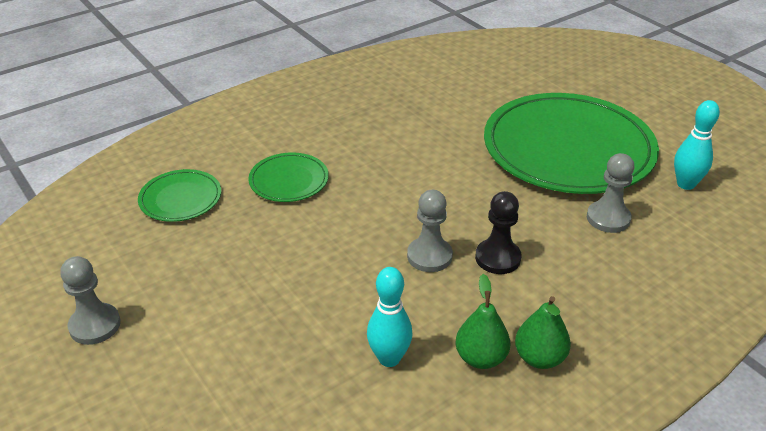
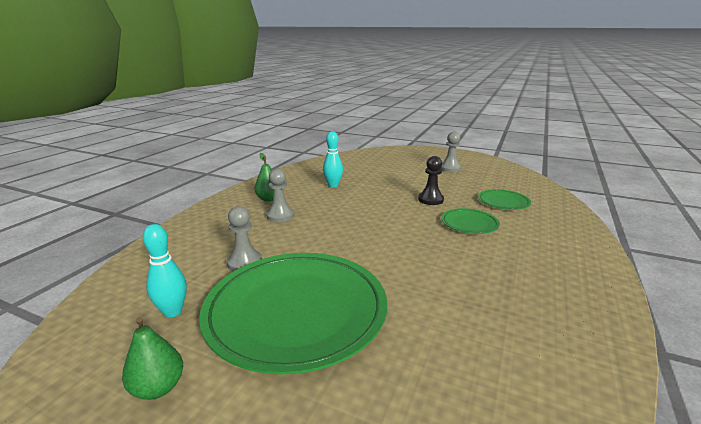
camera: 150 degrees right, 15 degrees down
grey pawn [407,190,453,272] -> grey pawn moved to [266,169,294,222]
green pear [456,274,510,369] -> green pear moved to [122,317,183,400]
black pawn [475,191,521,274] -> black pawn moved to [418,156,444,205]

